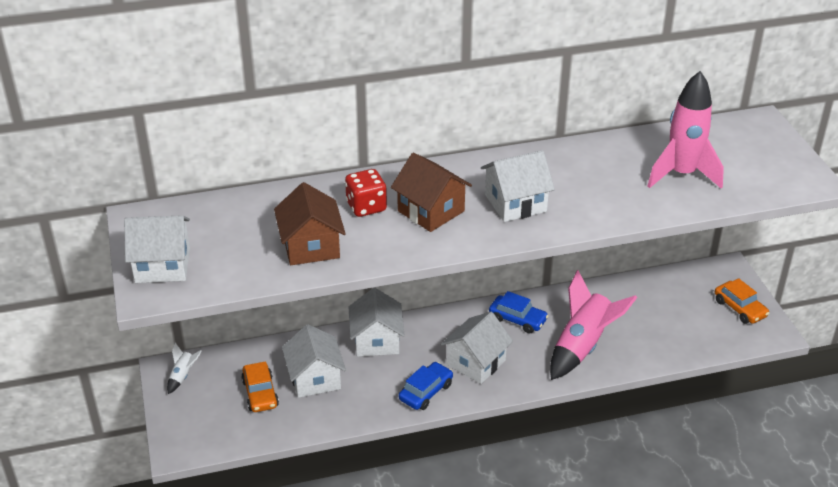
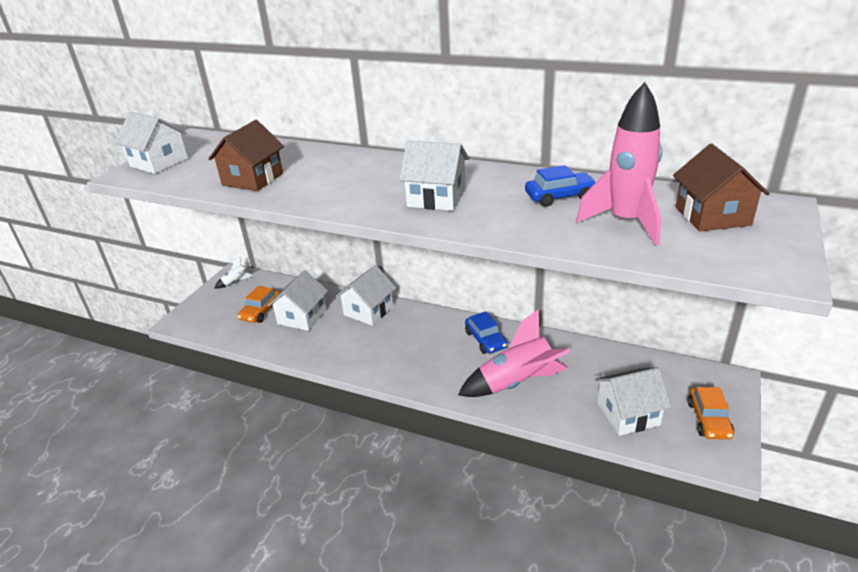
camera: 40 degrees right, 5 degrees down
red dice [345,169,387,217] -> none
brown house [391,153,472,232] -> brown house moved to [673,144,770,231]
blue car [399,362,453,410] -> blue car moved to [525,165,597,207]
white house [441,312,513,384] -> white house moved to [595,367,672,436]

